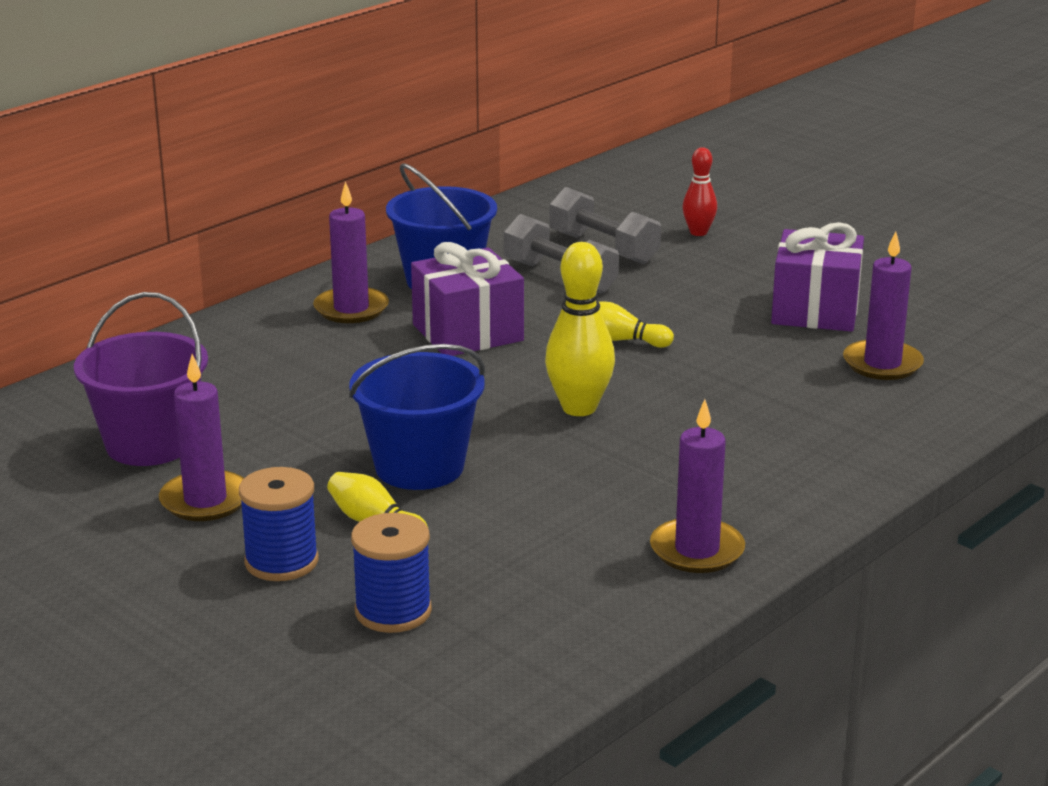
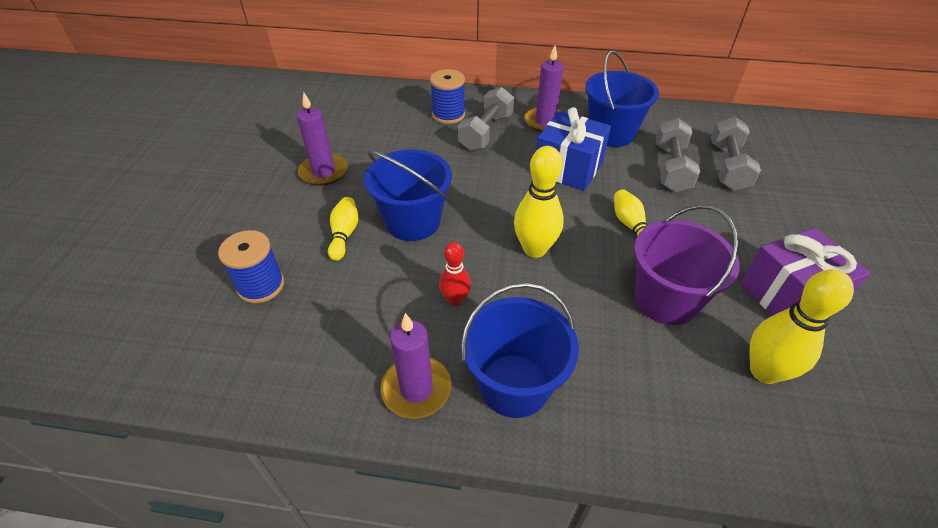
camera: 55 degrees right, 20 degrees up
purple bucket [74,292,208,466] -> purple bucket moved to [634,205,740,325]
blue spool [239,467,318,581] -> blue spool moved to [430,69,465,124]
purple gift [411,242,524,356] -> blue gift [536,107,611,191]
red bowling pin [682,147,717,236] -> red bowling pin moved to [439,242,471,306]
purple candle [843,231,924,380] -> yellow bowling pin [749,269,854,384]
none -> grey dumbbell [458,87,514,151]
none -> blue bucket [461,283,579,418]

